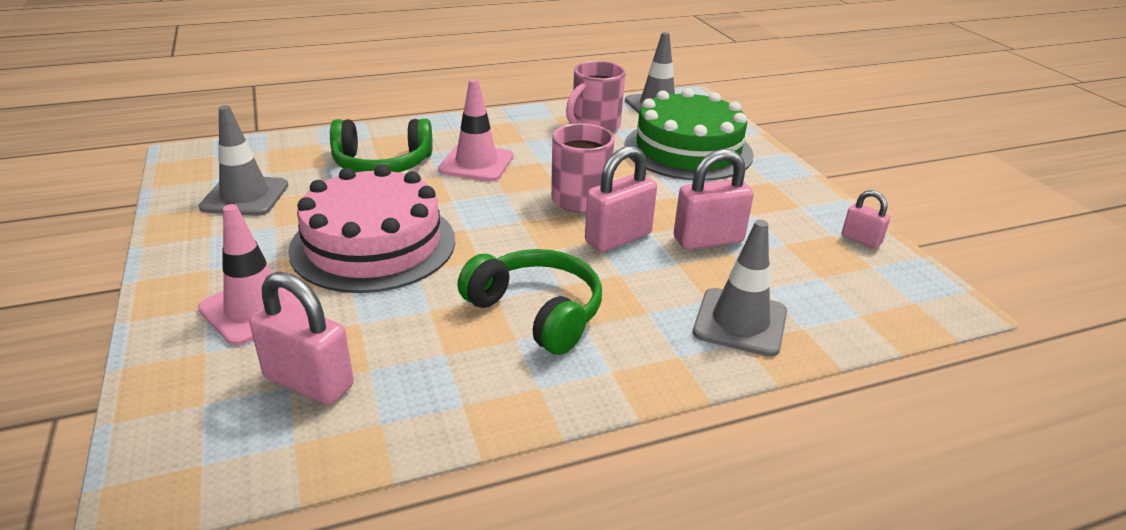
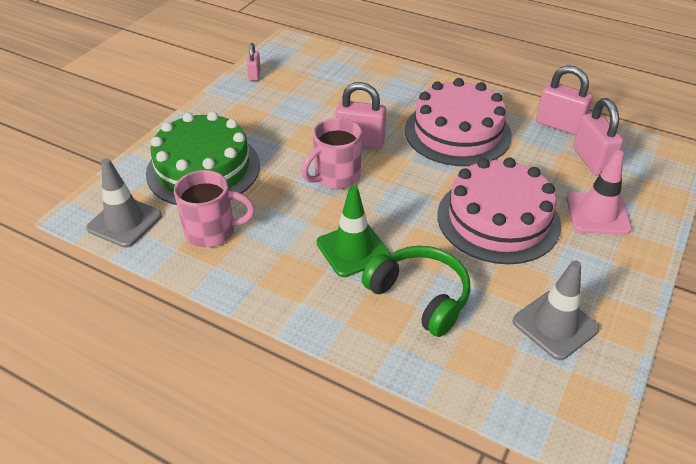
camera: 130 degrees left, 10 degrees up
pink traffic cone [438,79,514,181] -> green traffic cone [317,185,390,277]
green headphones [458,249,602,355] -> pink cake [405,78,512,166]
pink padlock [674,149,754,250] -> pink padlock moved to [536,65,593,135]
grey traffic cone [693,220,787,357] -> none

